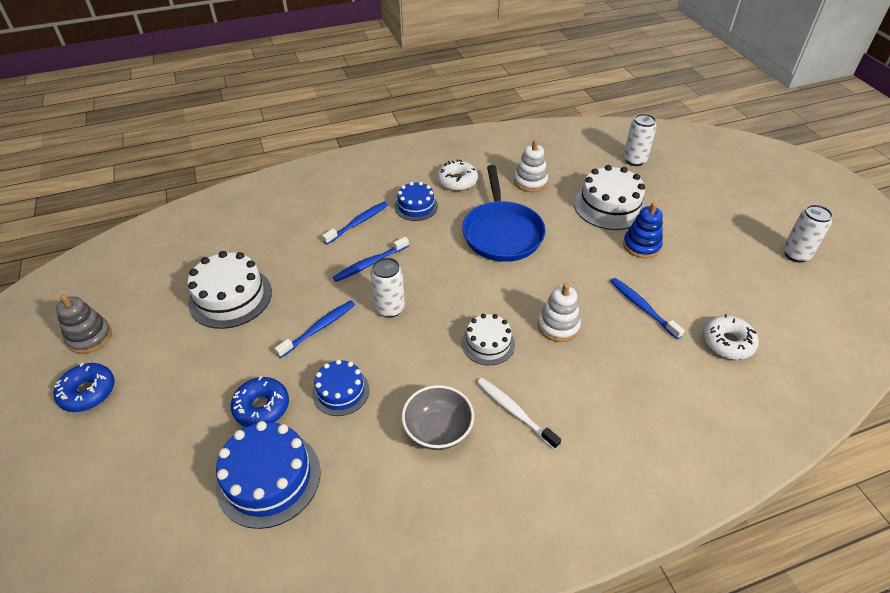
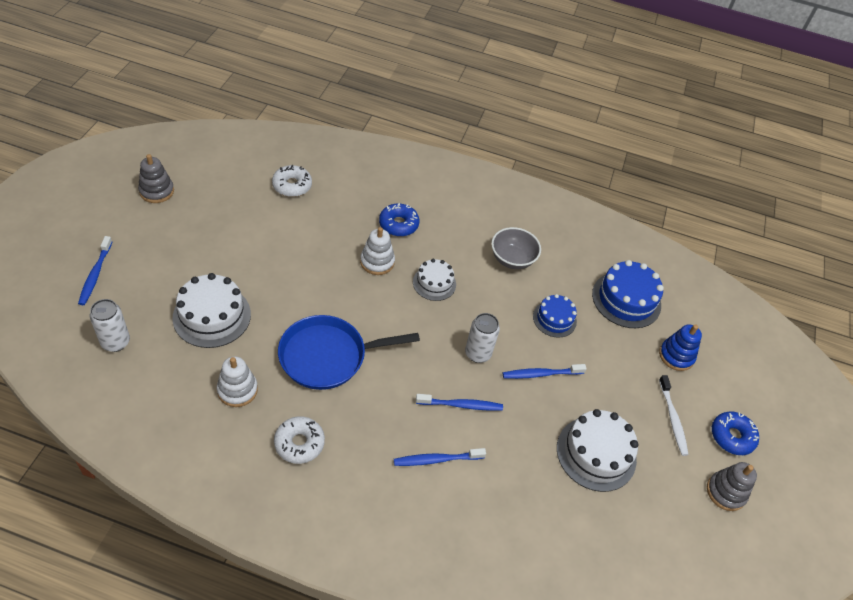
camera: 150 degrees left, 5 degrees up
blue donut [231,376,289,427] -> blue donut moved to [379,203,420,237]
blue cake [394,182,438,221] -> none
blue pan [462,165,546,262] -> blue pan turned 135 degrees counterclockwise [278,315,420,390]
white toothbrush [477,378,561,449] -> white toothbrush moved to [659,375,689,456]
blue toothbrush [610,278,685,339] -> blue toothbrush moved to [78,236,112,305]
blue stacking toy [623,202,663,258] -> blue stacking toy moved to [659,324,702,371]
white can [783,204,833,262] -> grey stacking toy [138,154,174,203]

